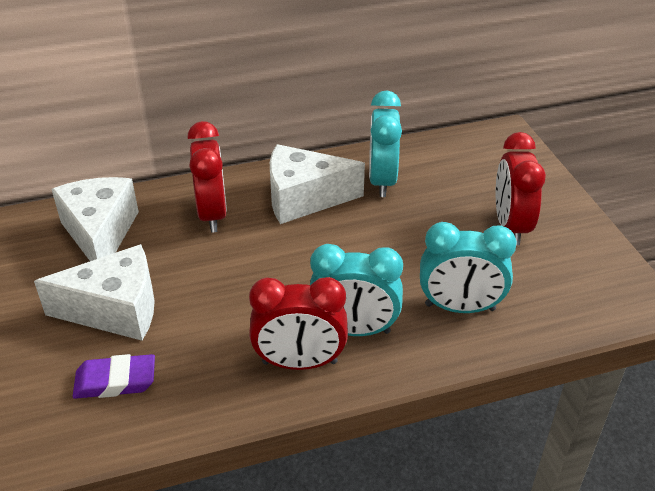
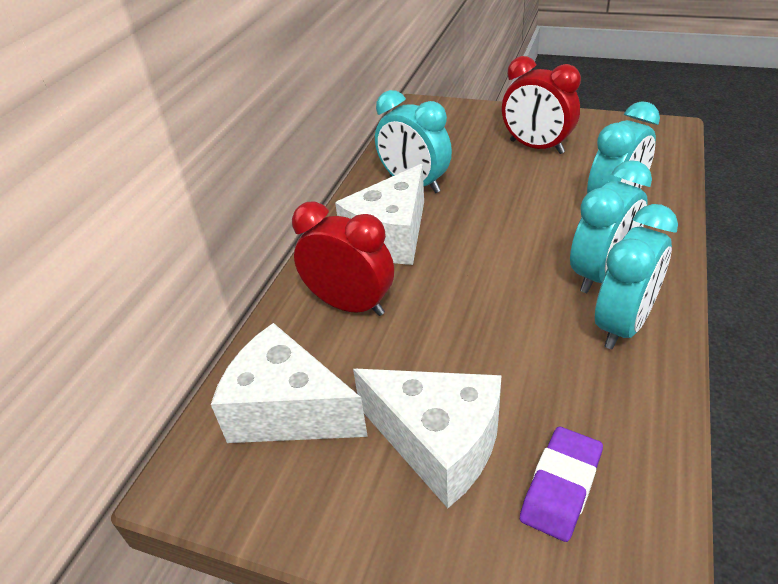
camera: 50 degrees left, 0 degrees up
white cheese [34,244,155,341] -> white cheese turned 90 degrees clockwise [353,369,502,508]
red clock [249,277,348,370] -> turquoise clock [595,204,678,349]

